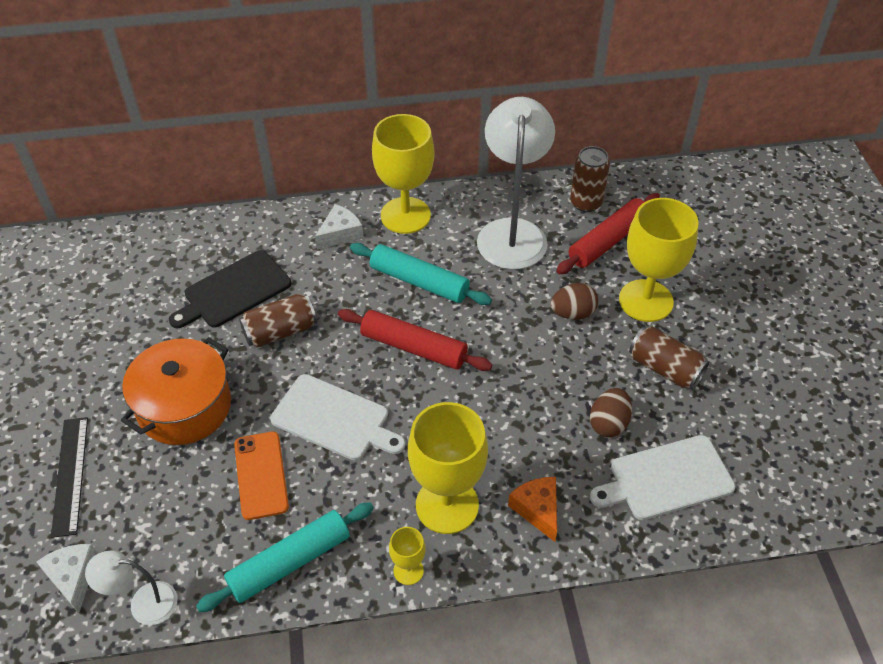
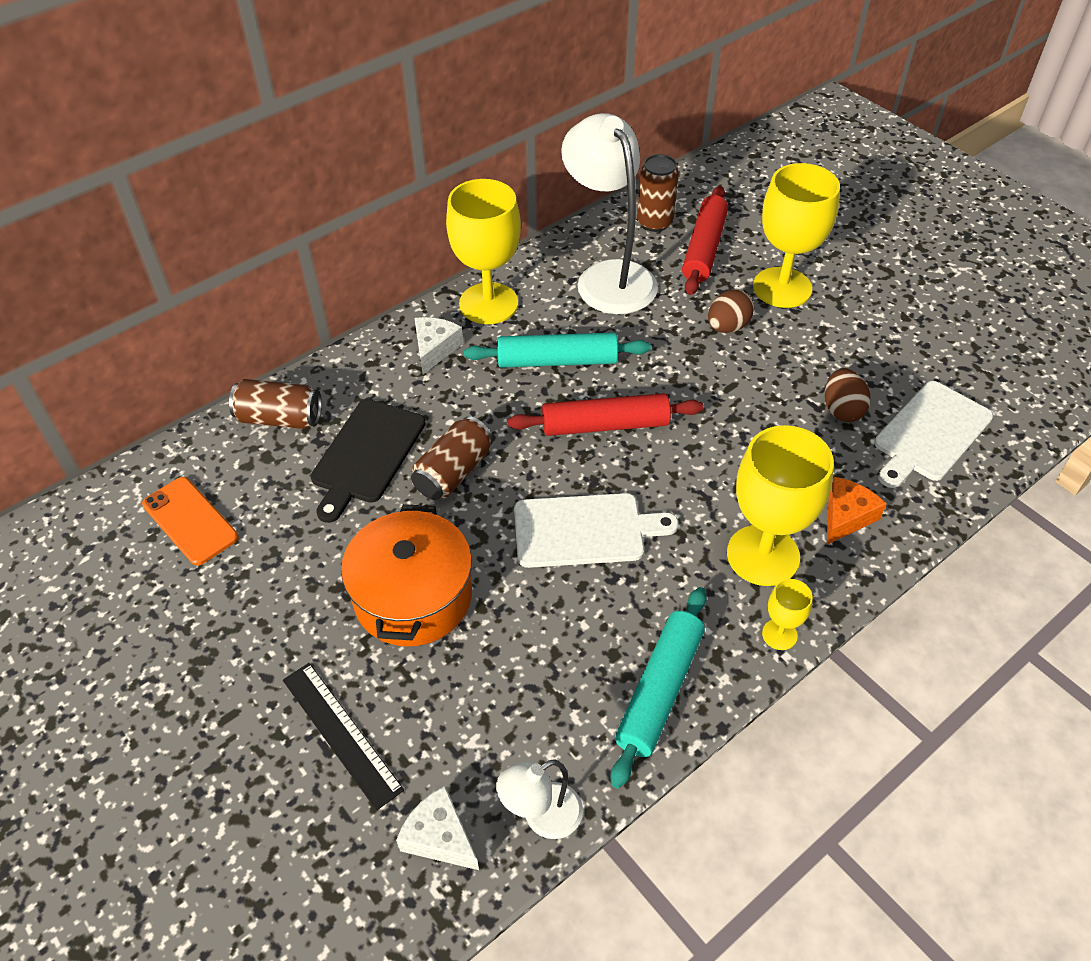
camera: 30 degrees left, 0 degrees up
orange phone [234,431,289,520] -> orange phone moved to [142,477,238,566]
orange cheese [508,477,557,542] -> orange cheese turned 90 degrees clockwise [827,477,886,545]
brown can [629,326,709,390] -> brown can moved to [229,379,322,429]

